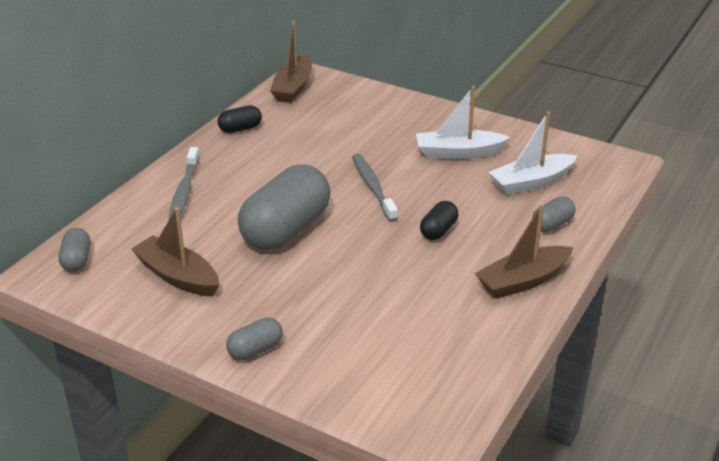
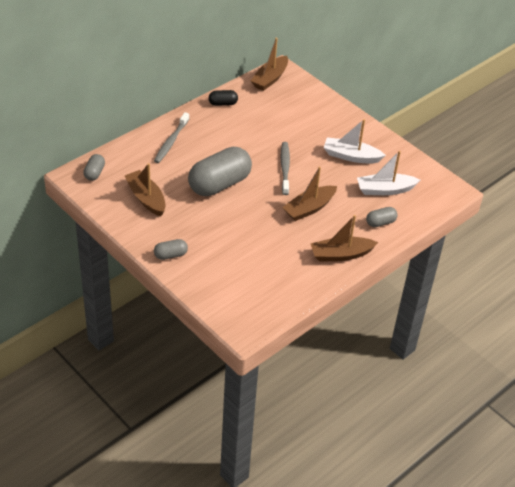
camera: 15 degrees right, 10 degrees up
black capsule [420,201,458,240] -> brown boat [282,167,337,221]

